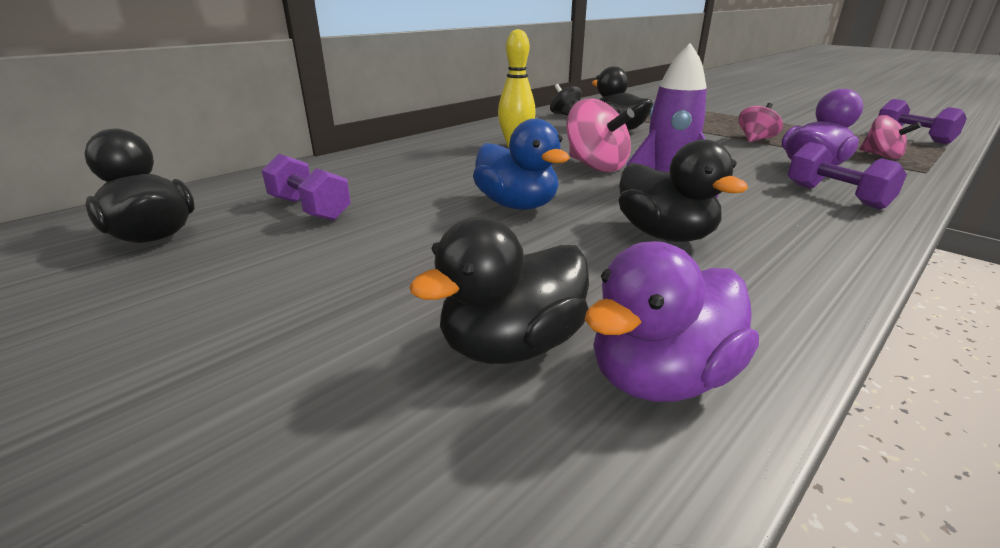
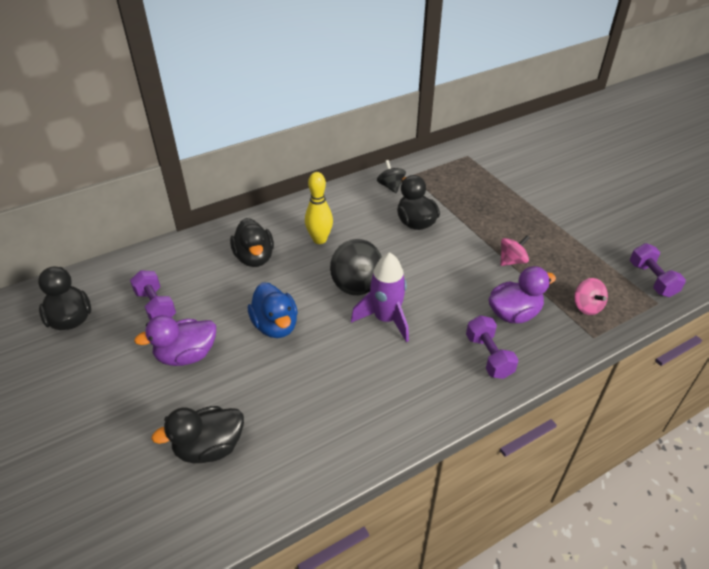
camera: 15 degrees right, 15 degrees up
pink spinning top [566,99,635,172] -> black spinning top [330,239,382,295]
purple duck [585,241,759,402] -> purple duck moved to [134,315,216,366]
black duck [619,139,748,242] -> black duck moved to [230,218,274,267]

